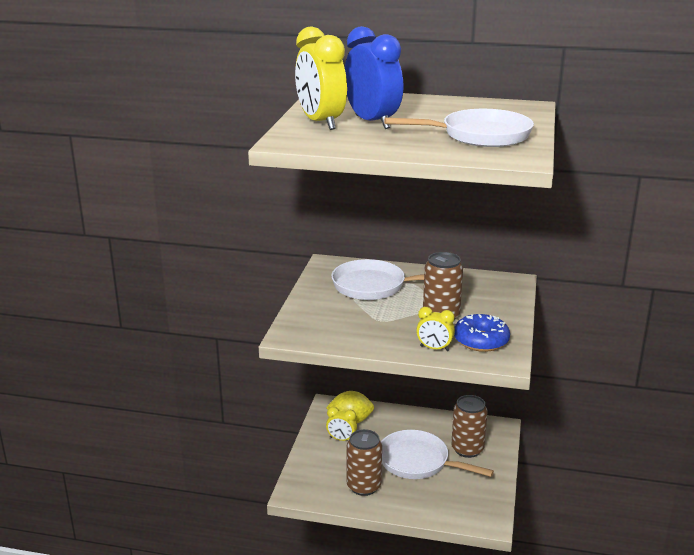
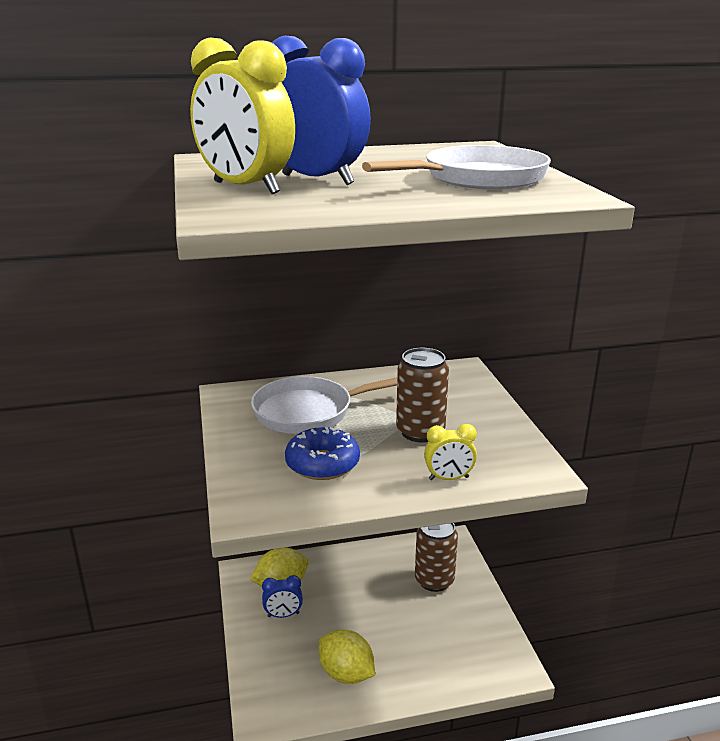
camera: 25 degrees left, 0 degrees up
yellow clock [326,407,357,441] -> blue clock [262,575,303,618]
brown can [347,429,382,496] -> yellow lemon [319,629,375,684]
white pan [381,430,494,479] -> none
blue donut [454,314,510,352] -> blue donut moved to [285,427,360,480]

